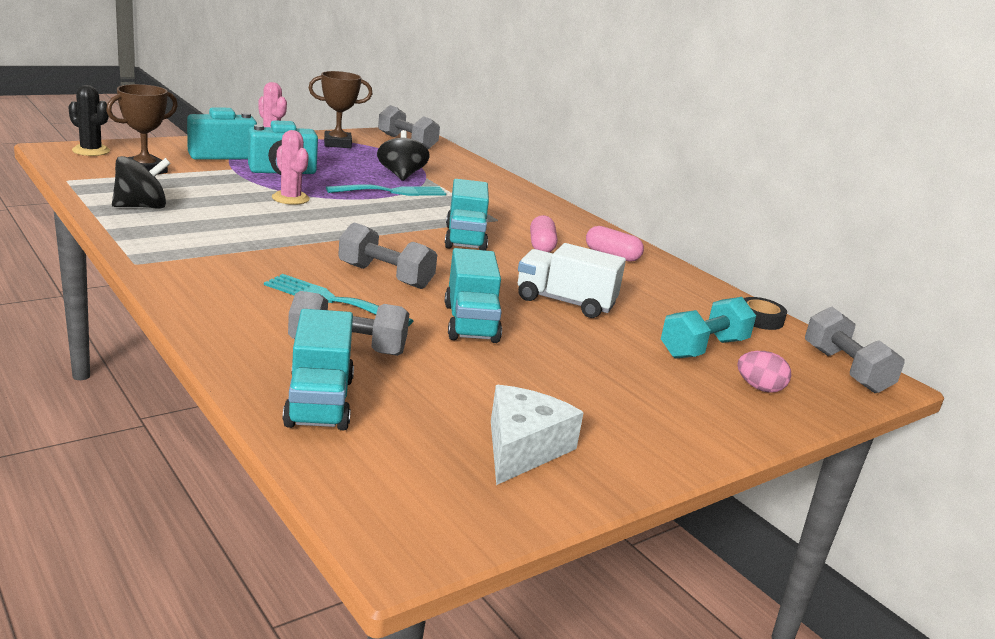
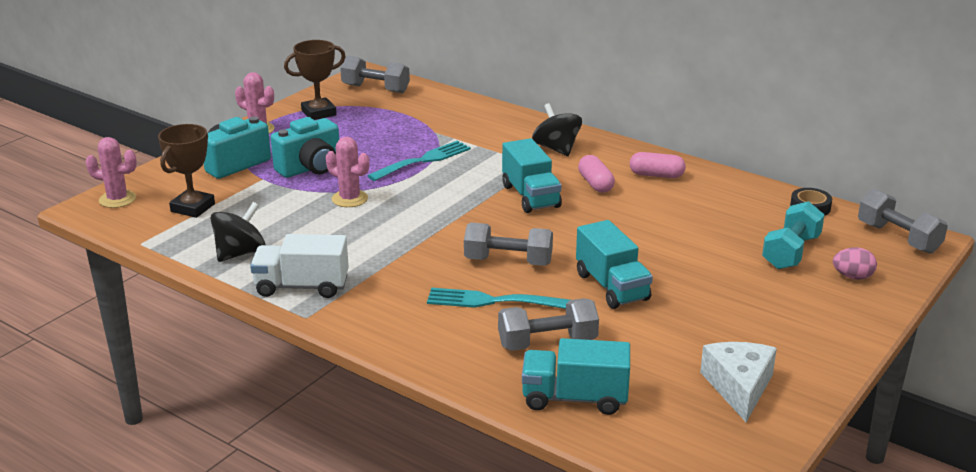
camera: 15 degrees left, 5 degrees up
black cactus [68,85,110,156] -> pink cactus [86,137,137,208]
turquoise truck [283,309,354,430] -> turquoise truck turned 120 degrees clockwise [522,338,630,415]
black spinning top [377,130,430,181] -> black spinning top moved to [532,103,582,156]
white truck [518,243,626,318] -> white truck moved to [250,234,349,298]

